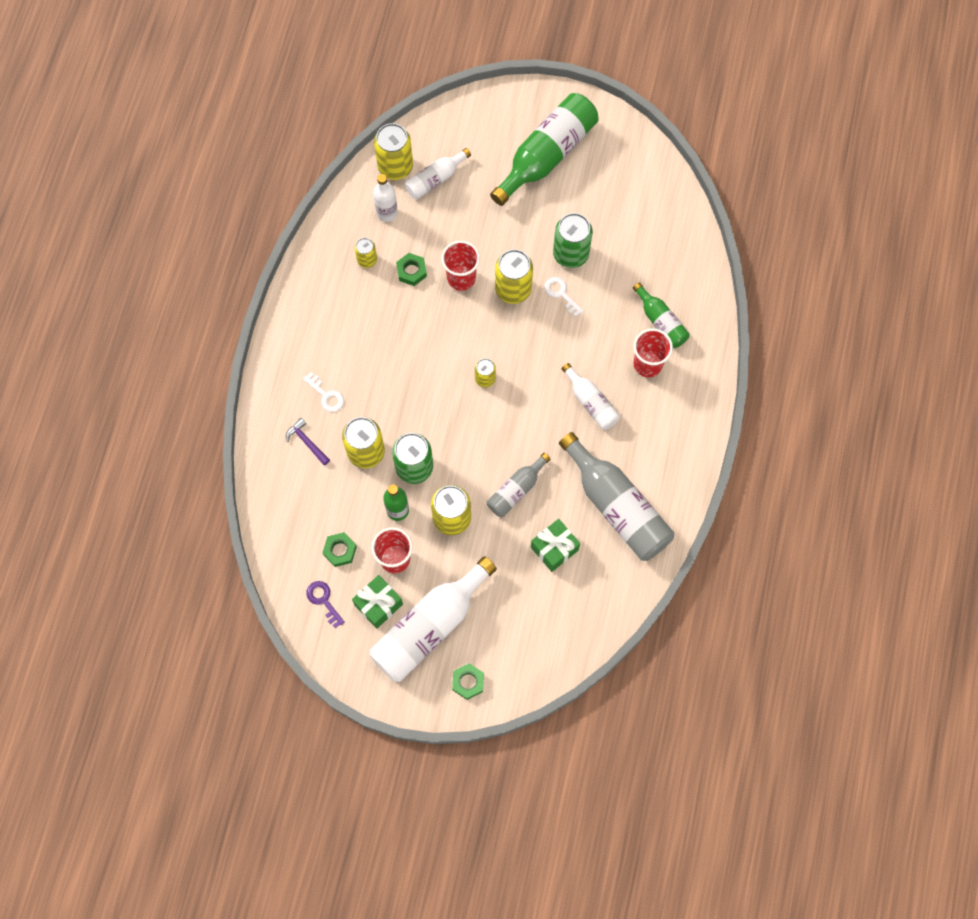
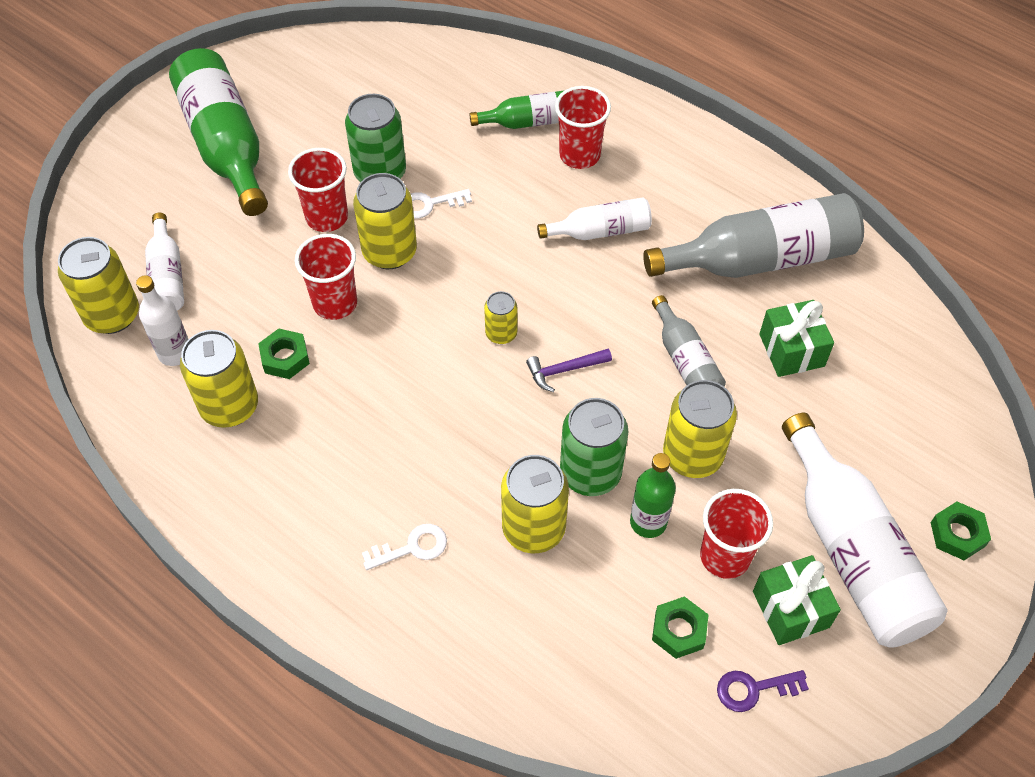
camera: 65 degrees left, 15 degrees down
purple hammer [286,418,330,465] -> purple hammer moved to [526,349,612,392]
yellow can [355,238,377,268] -> yellow can [180,330,258,428], size x1.80
none -> red cup [288,148,348,232]

